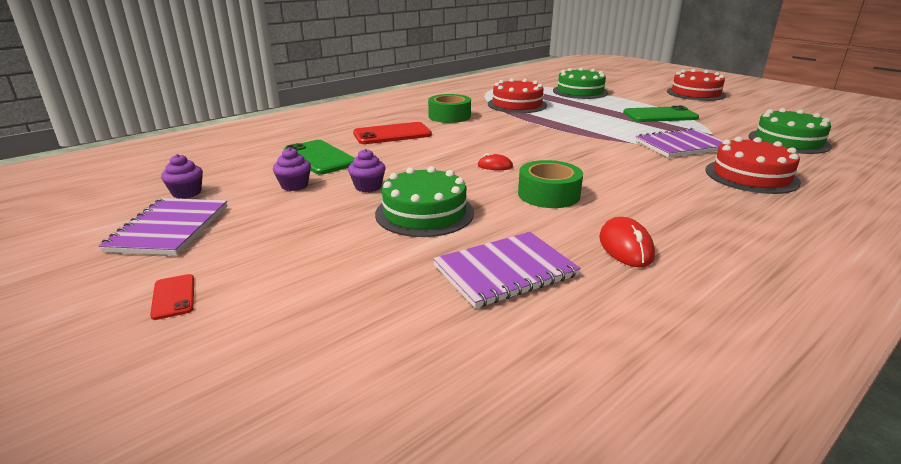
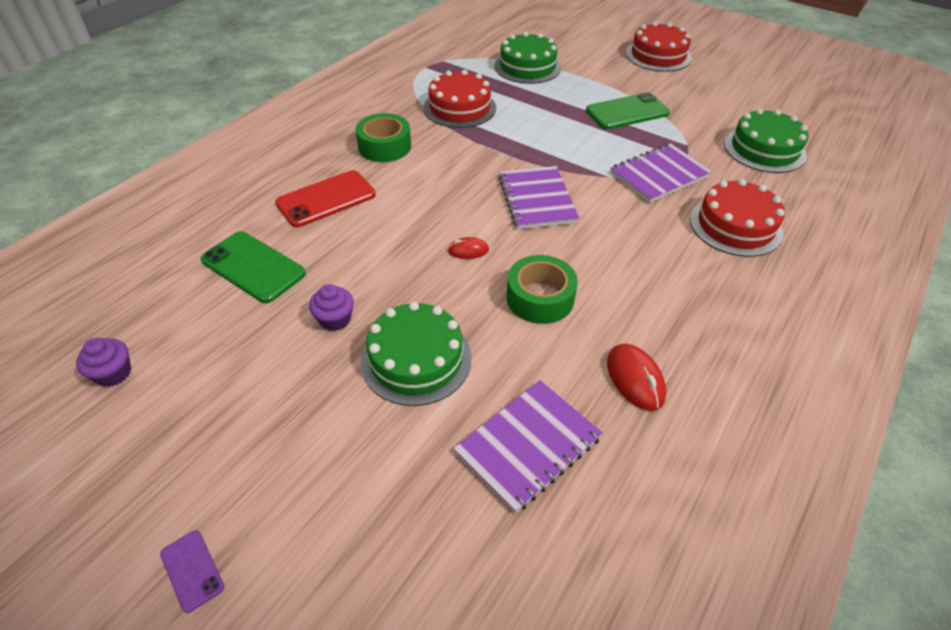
camera: 15 degrees left, 20 degrees up
purple notebook [99,198,227,255] -> purple notebook moved to [498,166,580,229]
red phone [150,274,194,320] -> purple phone [160,530,224,613]
purple cupcake [273,148,311,191] -> none

